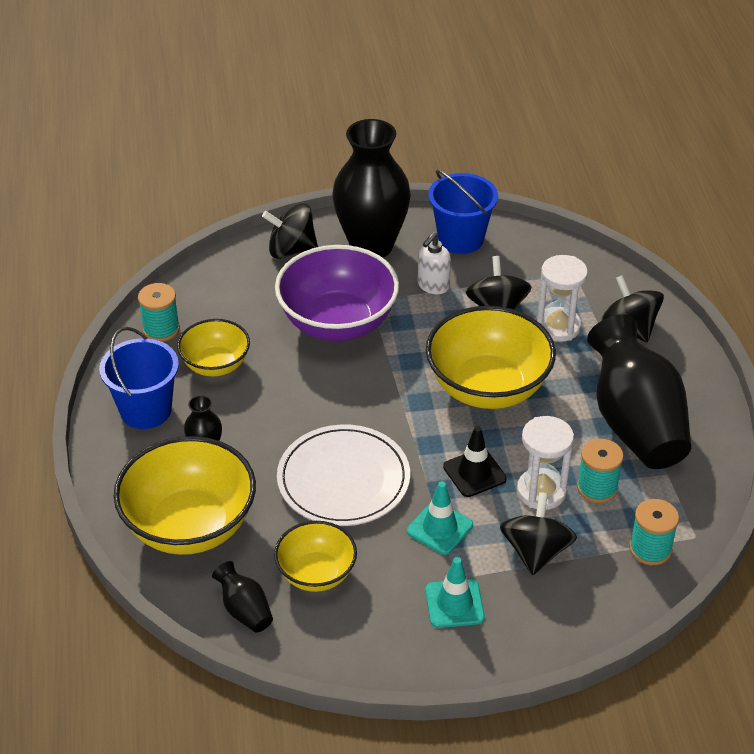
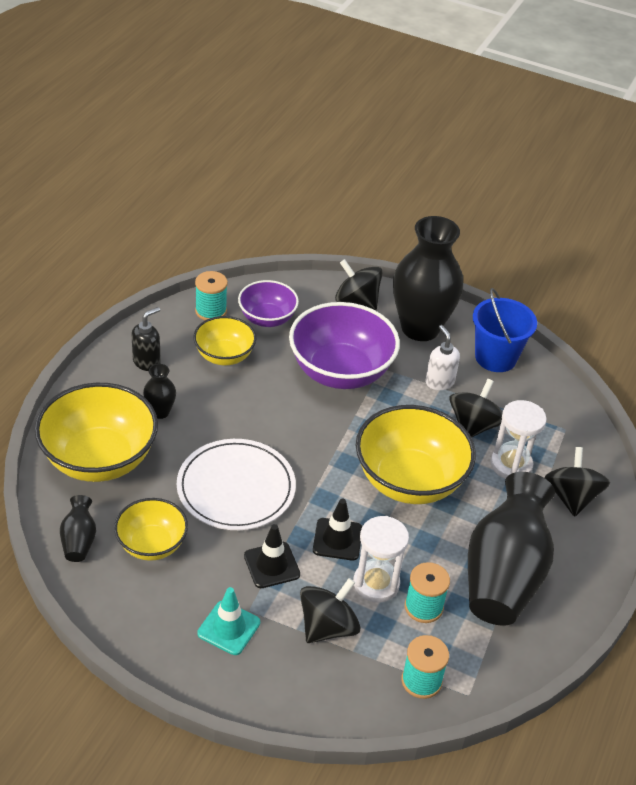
camera: 30 degrees right, 0 degrees up
blue bucket [99,327,179,429] -> black soap dispenser [131,307,161,371]
turquoise traffic cone [407,481,473,555] -> black traffic cone [244,524,300,588]
white soap dispenser [418,232,451,294] -> white soap dispenser turned 90 degrees clockwise [426,325,460,390]
none -> purple bowl [238,280,299,327]

